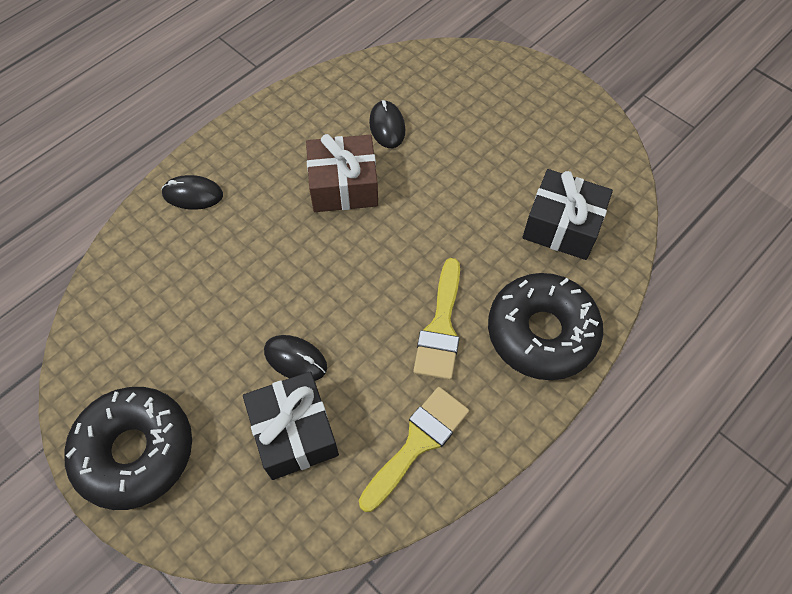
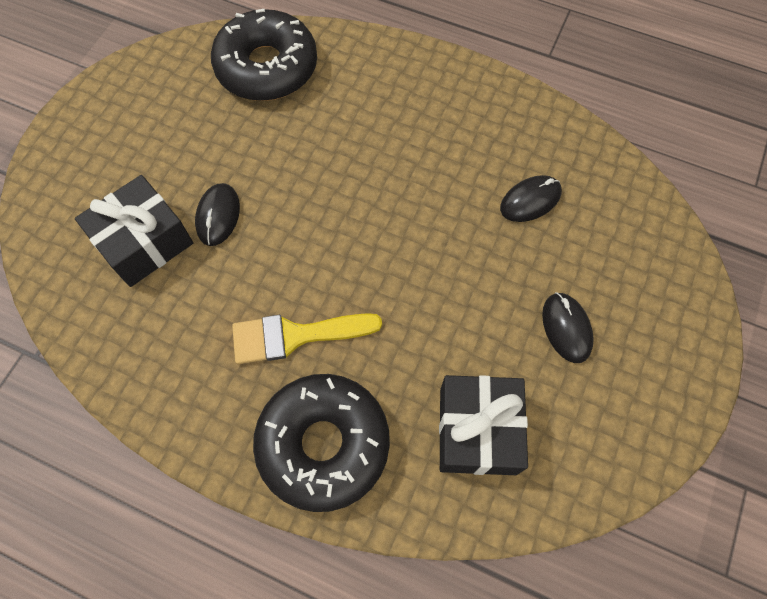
camera: 70 degrees right, 5 degrees up
black donut [64,387,192,510] -> black donut moved to [211,9,317,101]
black mouse [161,175,223,210] -> black mouse moved to [542,292,594,363]
brown gift [306,134,378,212] -> none
yellow brush [359,387,469,512] -> none

